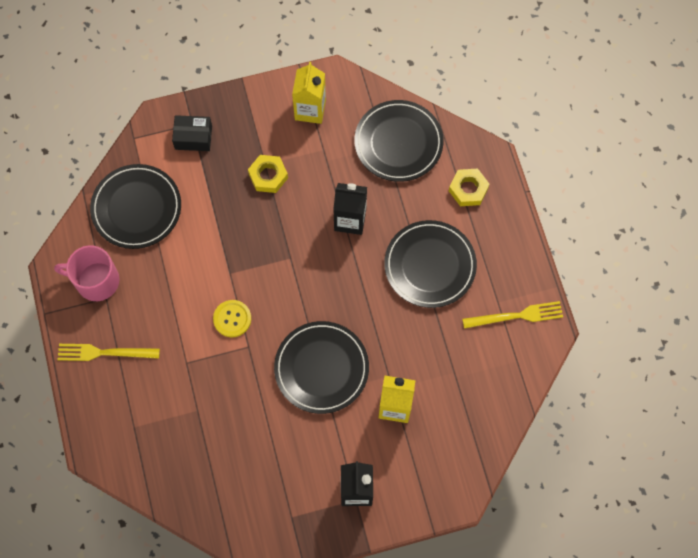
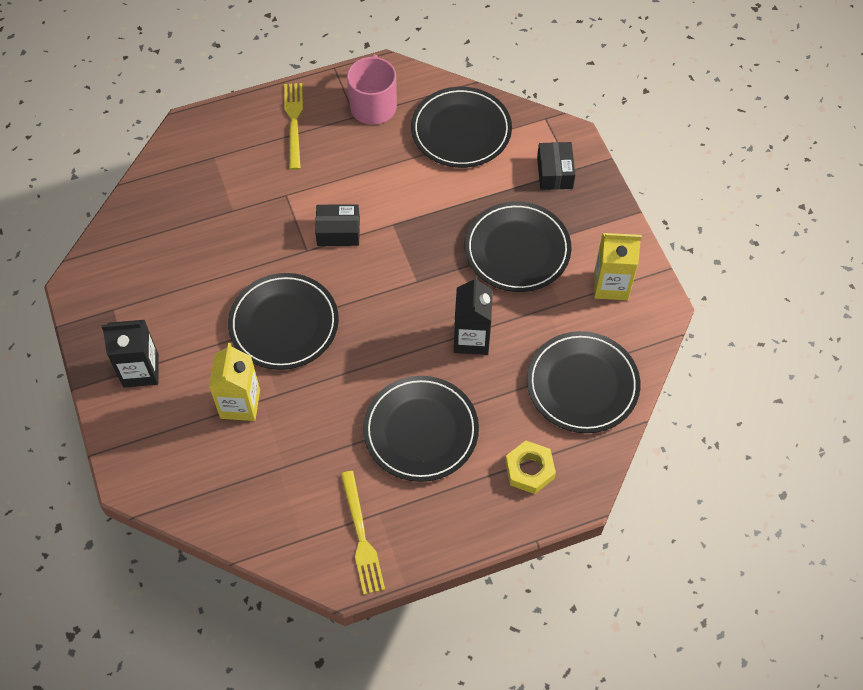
camera: 85 degrees right, 10 degrees down
yellow button [213,300,251,337] -> black box [315,204,360,246]
yellow nut [248,155,288,193] -> black plate [465,201,572,292]

